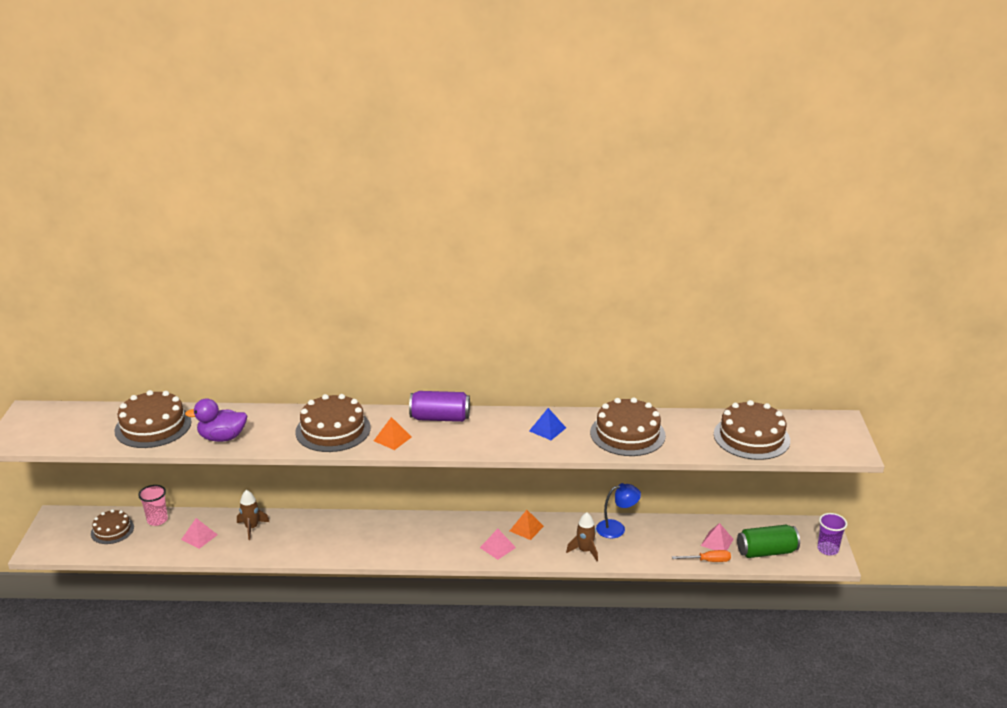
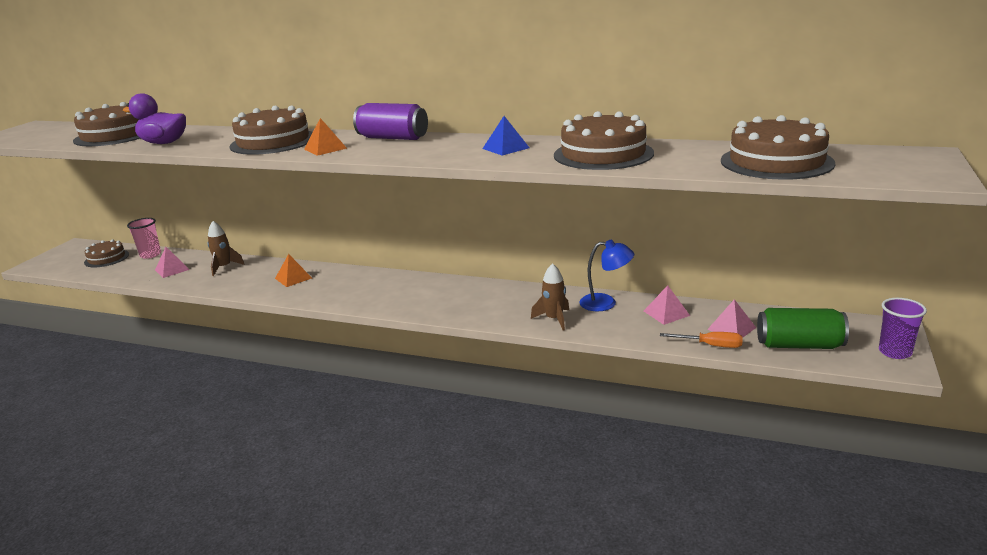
camera: 20 degrees right, 5 degrees down
pink pyramid [480,529,516,560] -> pink pyramid moved to [644,285,690,325]
orange pyramid [510,510,544,540] -> orange pyramid moved to [275,254,312,287]

